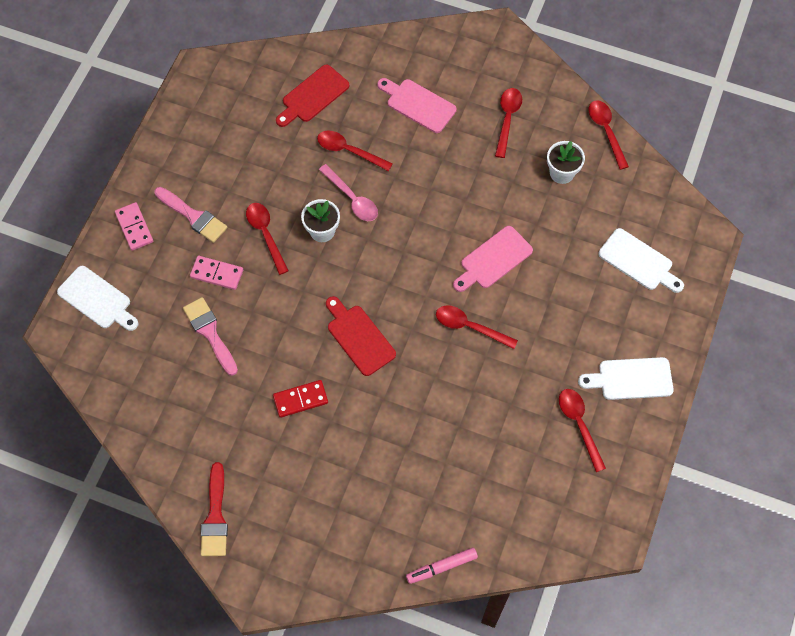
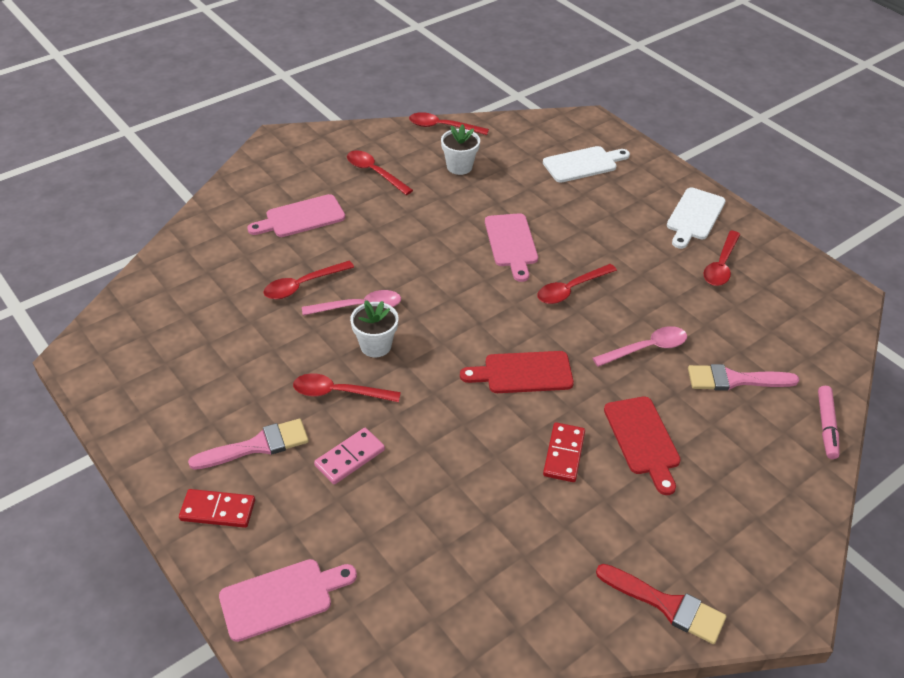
camera: 60 degrees left, 20 degrees down
white cutting board [57,266,138,331] -> pink cutting board [219,559,357,642]
pink domino [115,202,153,251] -> red domino [179,489,255,528]
pink brush [183,297,238,376] -> pink brush moved to [688,364,799,391]
red cutting board [276,65,349,127] -> red cutting board moved to [604,397,681,495]
red spoon [559,389,606,472] -> red spoon turned 75 degrees counterclockwise [703,231,740,286]
none -> pink spoon [593,326,687,367]

